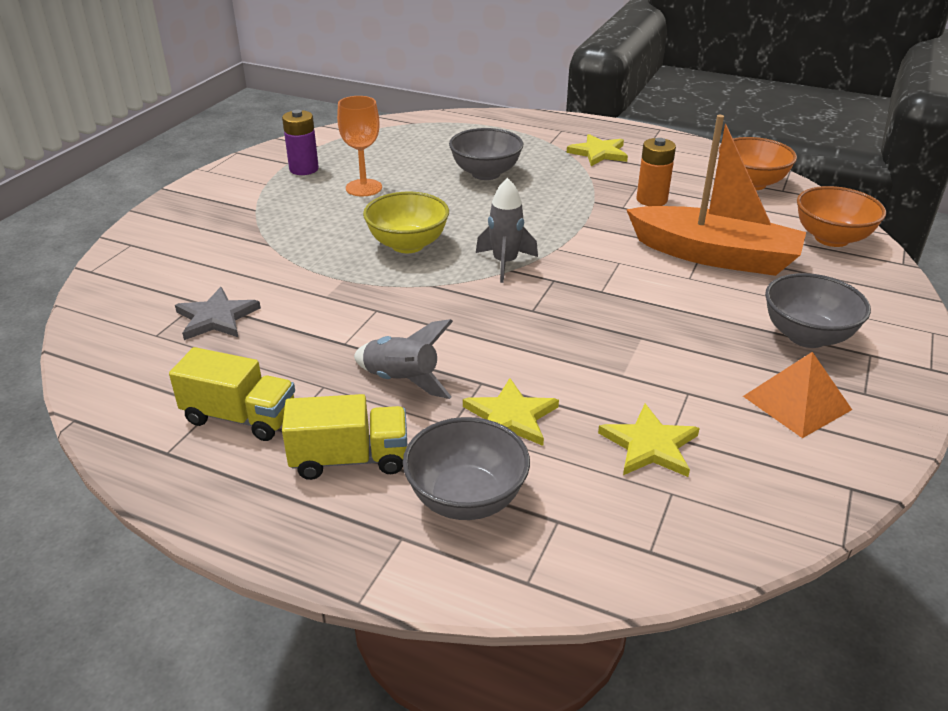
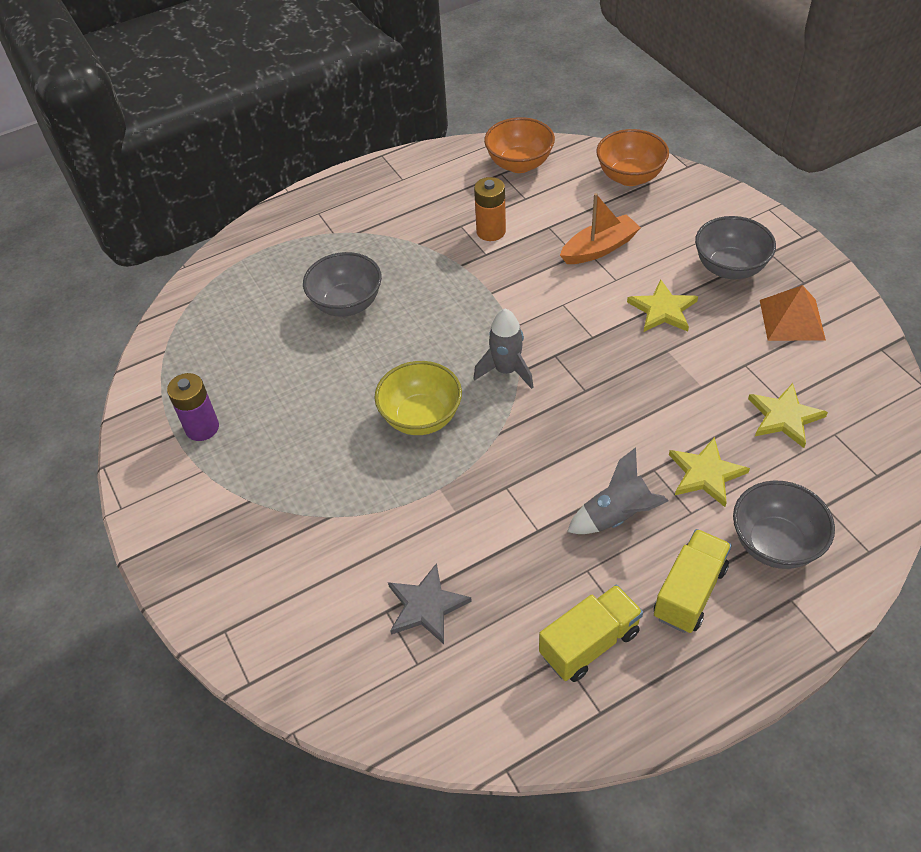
camera: 50 degrees left, 15 degrees up
orange goblet [337,96,382,196] -> none
yellow star [567,134,628,166] -> yellow star moved to [627,279,698,332]
orange boat [626,115,806,276] -> orange boat [560,193,641,264], size x0.58

